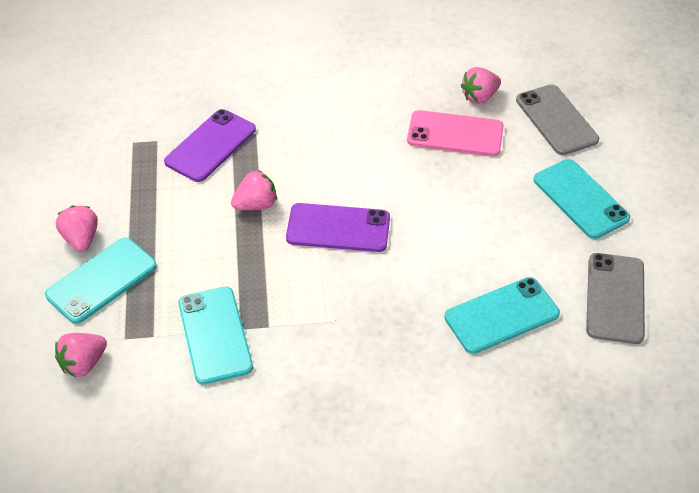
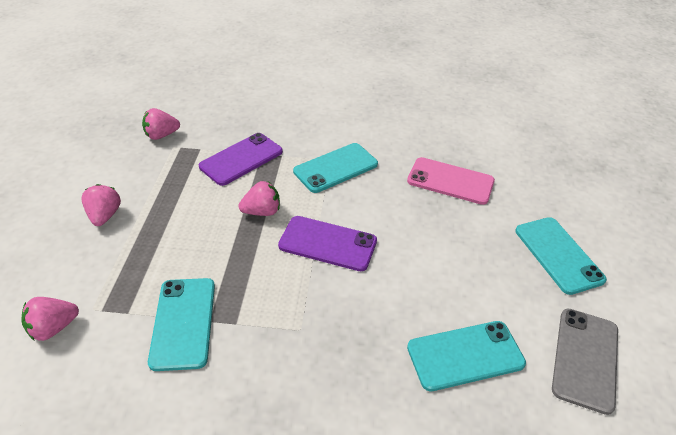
camera: 10 degrees right, 5 degrees down
turquoise phone [45,238,157,324] -> turquoise phone moved to [293,143,378,193]
pink strawberry [461,67,501,104] -> pink strawberry moved to [142,108,180,140]
grey phone [516,84,599,155] -> none

